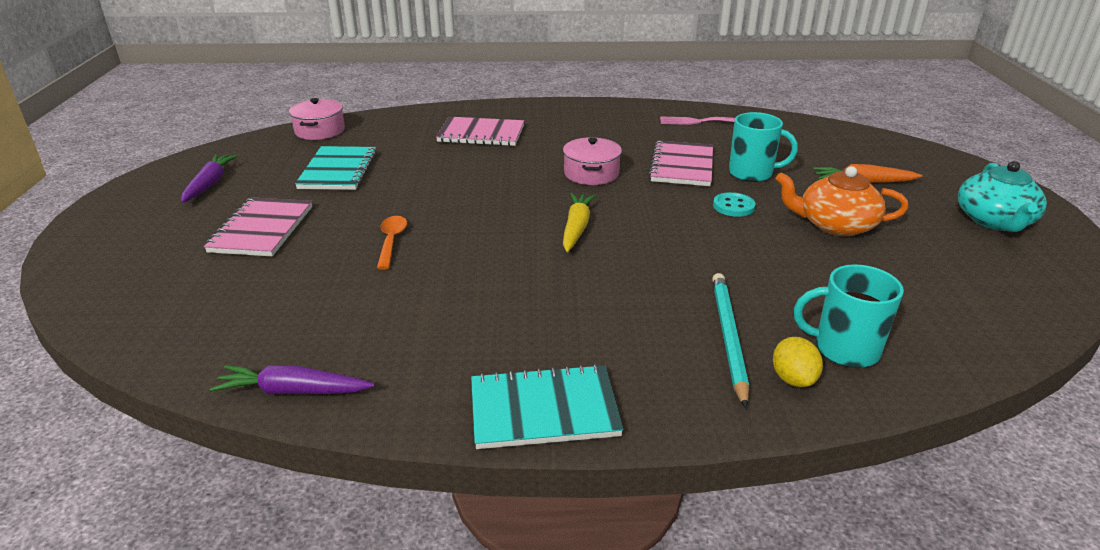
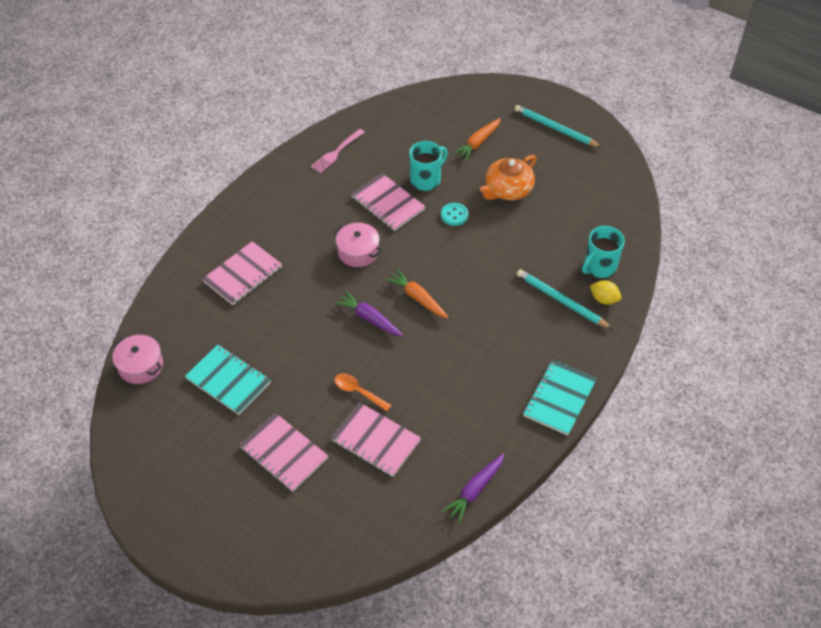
camera: 55 degrees left, 20 degrees up
purple carrot [181,155,238,203] -> purple carrot moved to [335,291,404,337]
yellow carrot [563,193,596,252] -> orange carrot [385,269,449,318]
turquoise teapot [958,161,1047,232] -> turquoise pencil [514,105,601,147]
none -> pink notebook [331,402,421,477]

